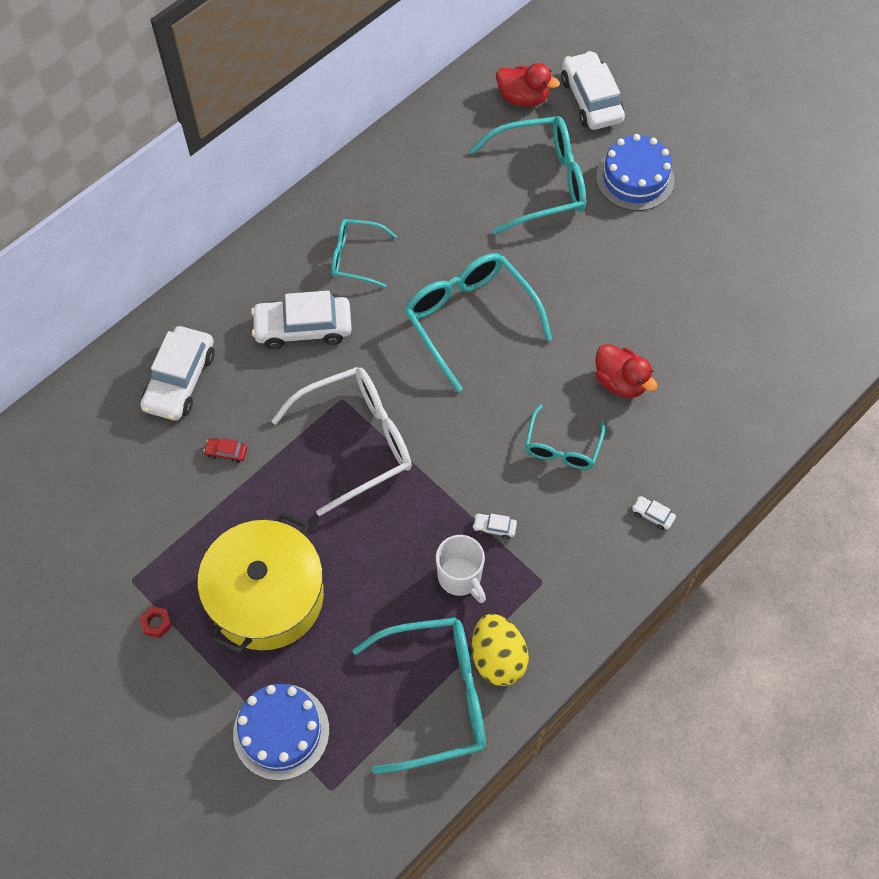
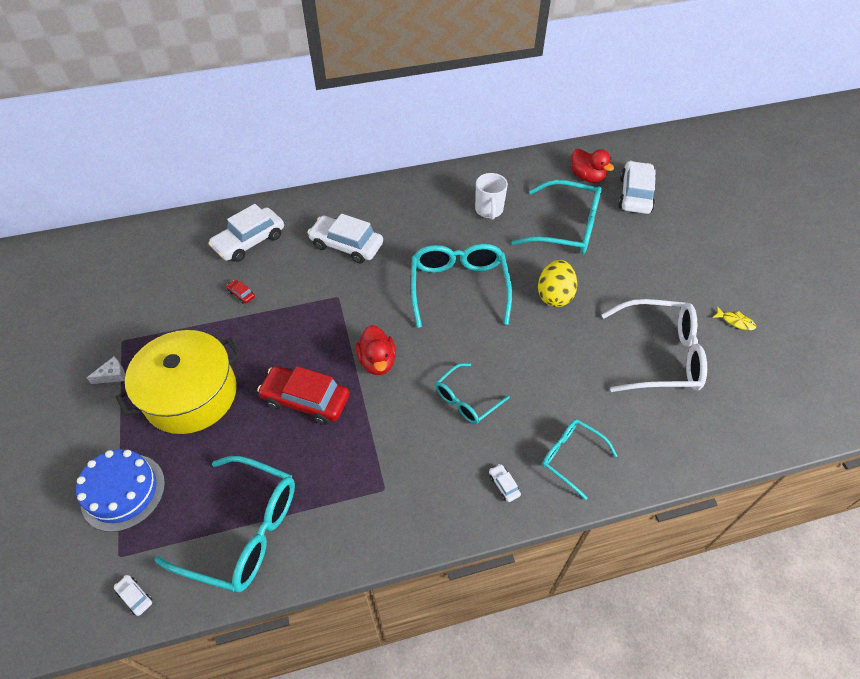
camera: 30 degrees right, 10 degrees down
red nut [140,606,172,638] -> white cheese [87,356,125,384]
white glasses [271,367,412,516] -> white glasses moved to [601,299,707,392]
turquoise glasses [331,219,397,288] -> turquoise glasses moved to [542,419,617,500]
white mug [436,535,486,603] -> white mug moved to [475,173,508,220]
yellow egg [472,614,529,686] -> yellow egg moved to [538,260,577,307]
white car [473,513,517,539] -> white car moved to [114,575,152,616]
red duck [595,344,657,398] -> red duck moved to [356,325,396,375]
blue cake [596,134,675,211] -> none
none -> red car [257,366,350,425]
none -> yellow fish [713,307,756,330]

